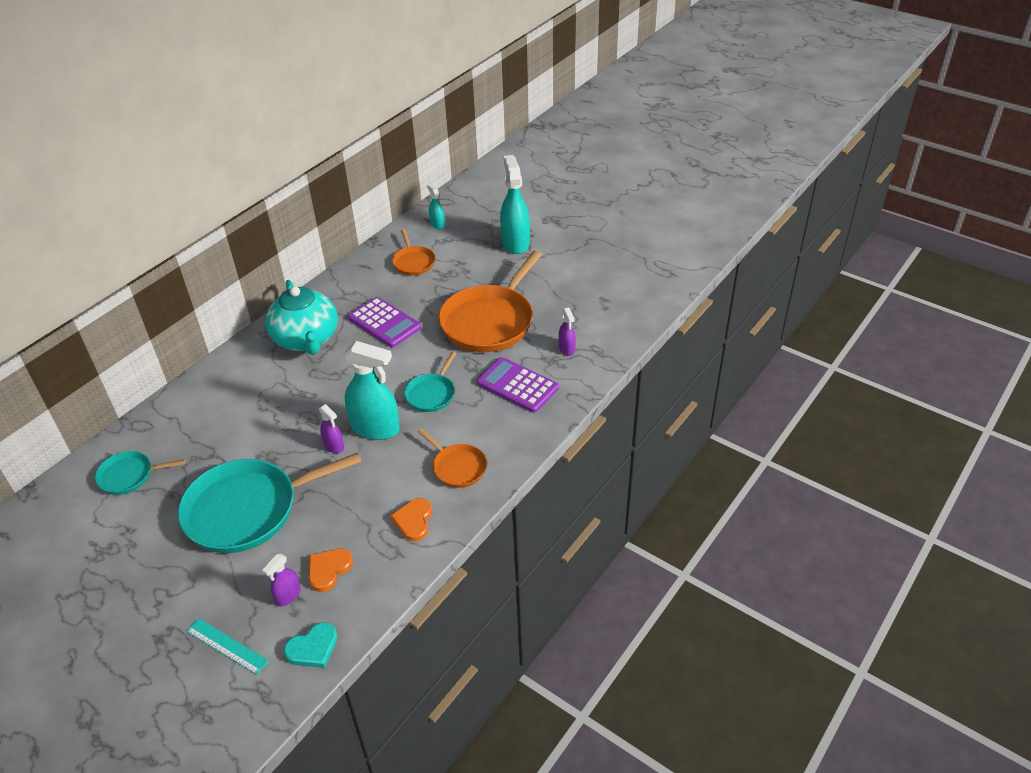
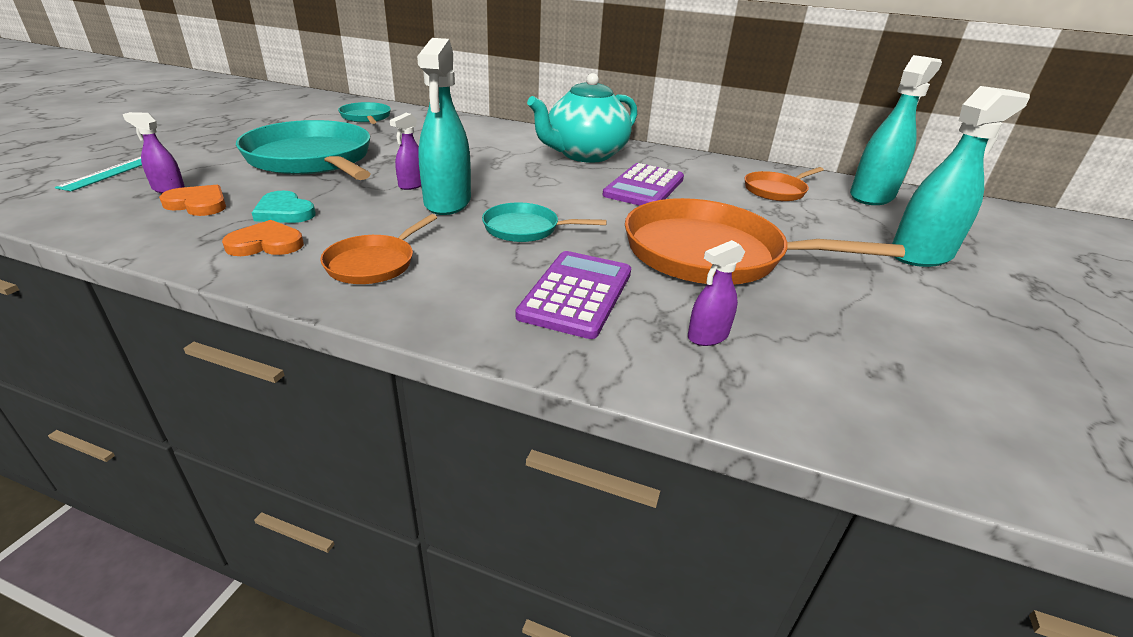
camera: 70 degrees right, 10 degrees down
turquoise heart [284,622,338,668] -> turquoise heart moved to [252,191,316,223]
turquoise spray bottle [427,183,445,229] -> turquoise spray bottle [850,55,942,205], size x2.02

